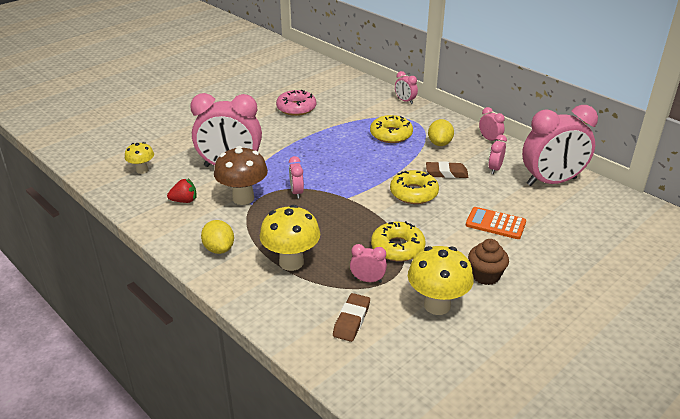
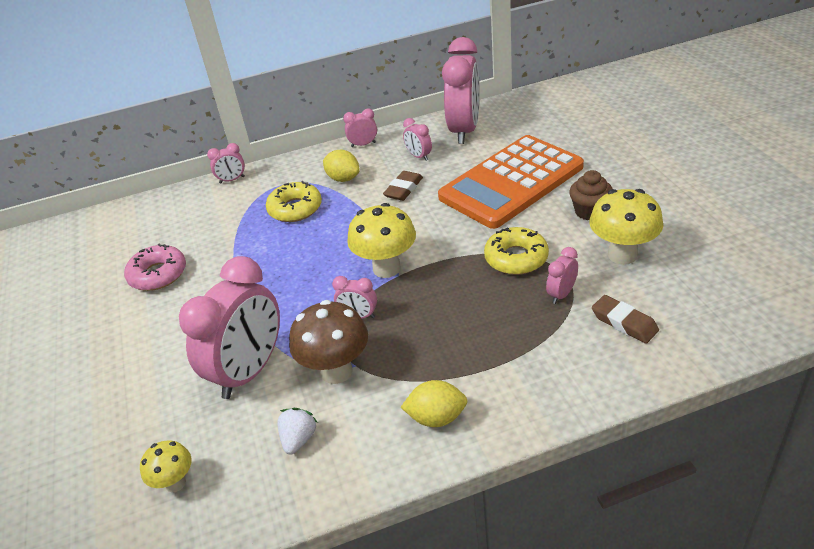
camera: 60 degrees left, 5 degrees up
red strawberry [167,178,196,203] -> white strawberry [277,408,317,454]
yellow mushroom [260,205,320,271] -> yellow mushroom moved to [347,203,416,278]
yellow donut [390,170,439,204] -> none
orange calculator [466,207,526,239] -> orange calculator [438,135,584,229], size x2.27

